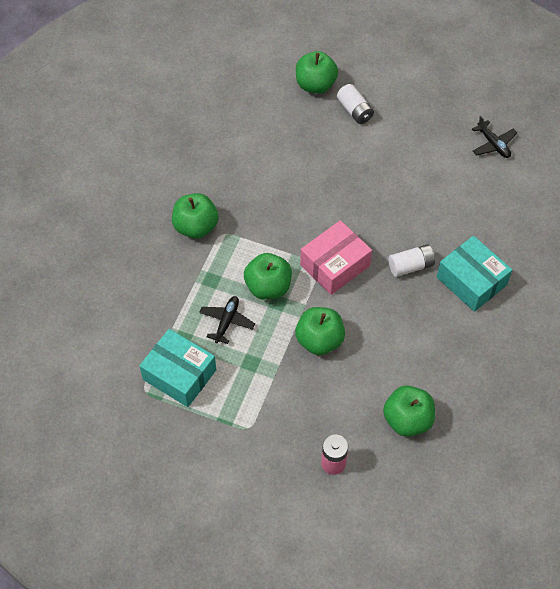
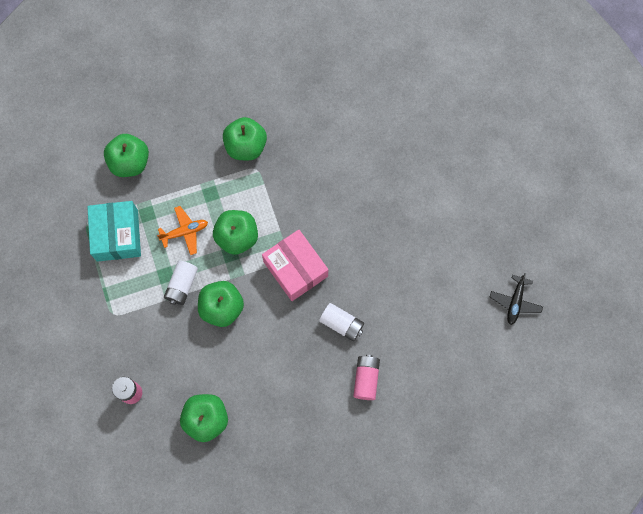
camera: 50 degrees right, 15 degrees up
black plane [199,296,255,344] -> orange plane [157,206,208,255]
green apple [296,51,338,94] -> green apple moved to [104,134,149,177]
pink box [300,220,372,295] -> pink box turned 45 degrees clockwise [262,230,328,301]
white battery [337,84,374,124] -> white battery moved to [164,261,198,305]
turquoise box [437,236,512,312] -> pink battery [353,355,380,400]

